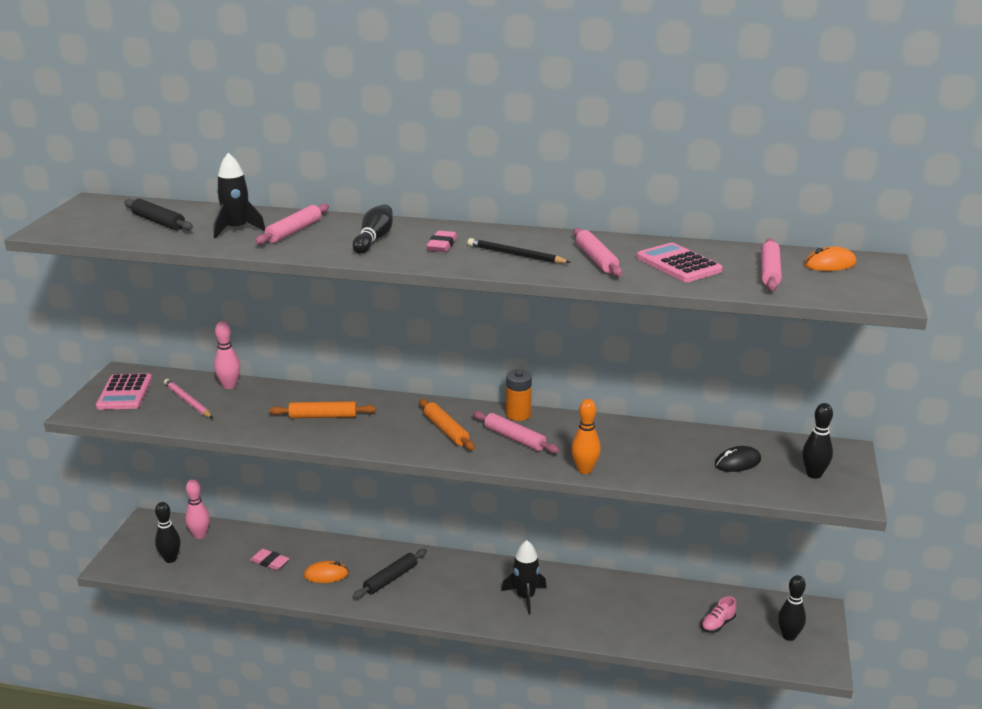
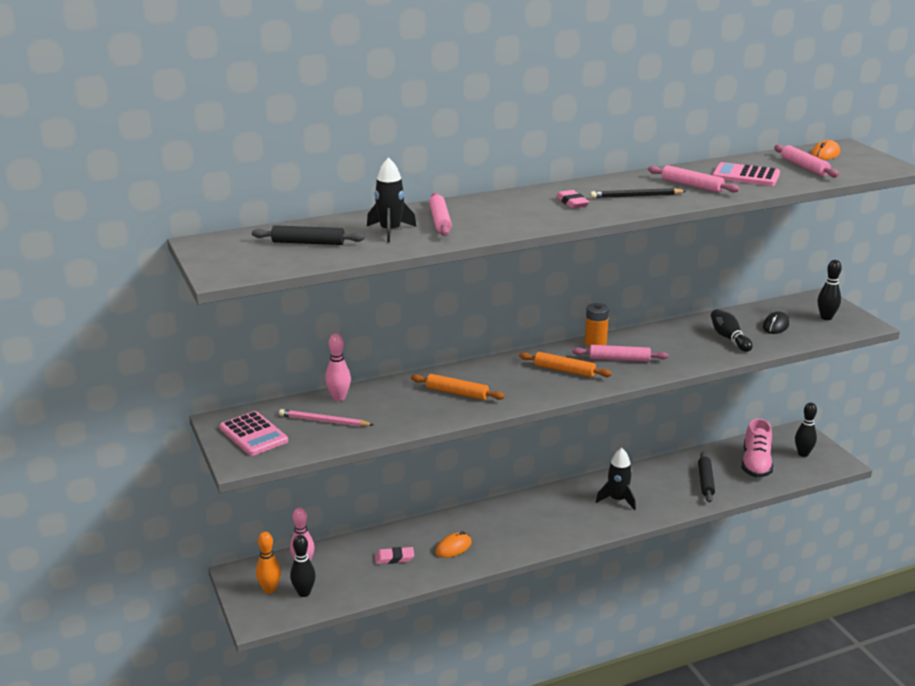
camera: 35 degrees left, 0 degrees up
orange rolling pin [269,401,376,418] -> orange rolling pin turned 60 degrees clockwise [411,374,505,400]
black bowling pin [353,204,393,253] -> black bowling pin moved to [711,309,753,352]
black rolling pin [353,549,427,599] -> black rolling pin moved to [698,452,715,503]
orange bowling pin [571,399,601,474] -> orange bowling pin moved to [256,532,281,594]
pink shoe [701,596,736,633] -> pink shoe [742,418,773,478], size x1.90

